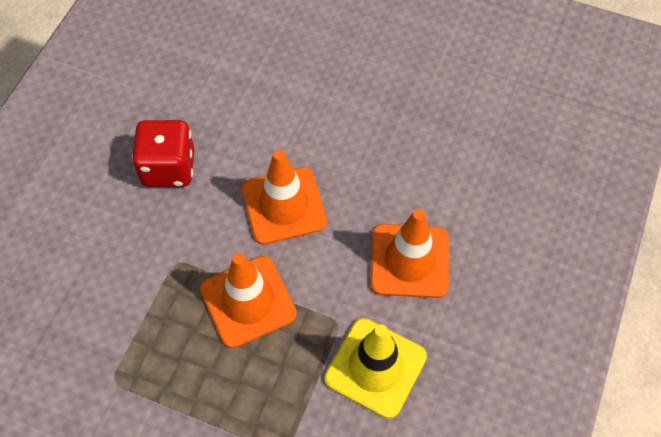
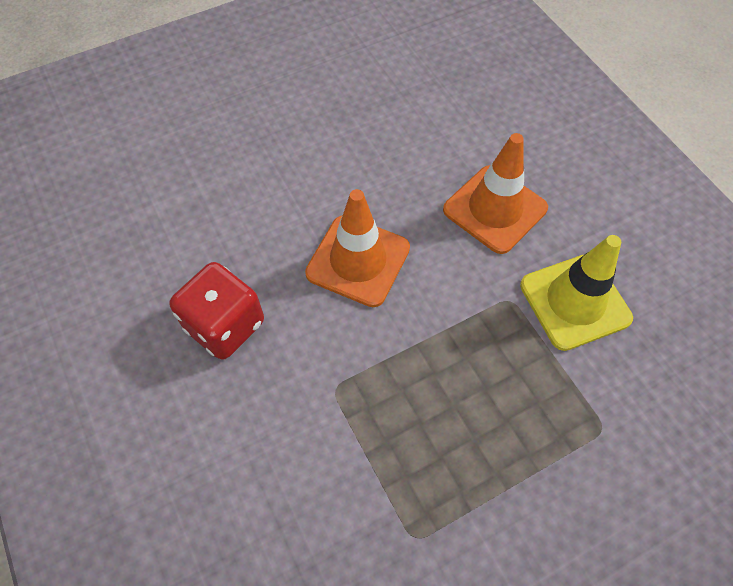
camera: 50 degrees left, 0 degrees up
orange traffic cone [200,253,297,348] -> none

